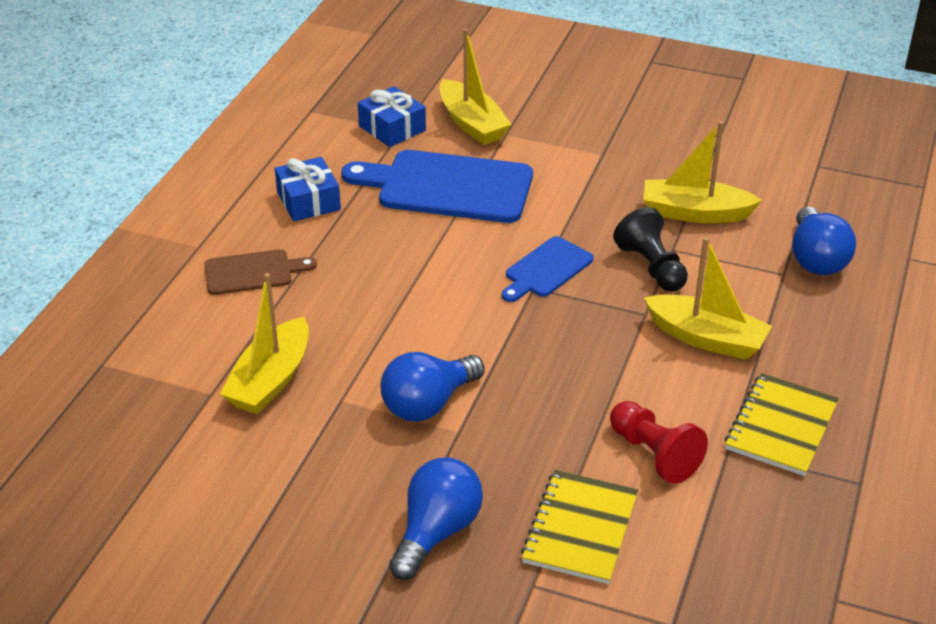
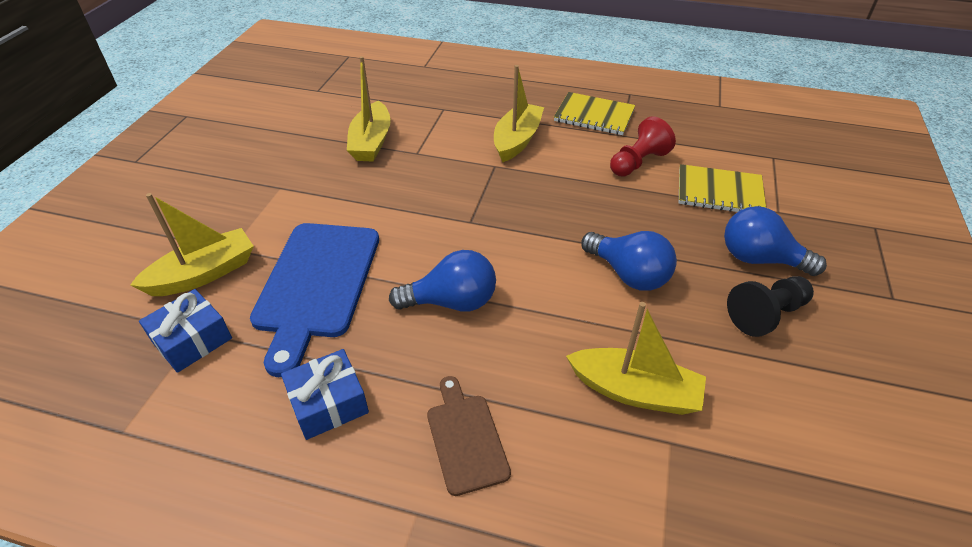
camera: 95 degrees left, 5 degrees up
blue cutting board [502,236,594,302] -> none
black pawn [613,207,688,292] -> black pawn moved to [727,276,814,337]
blue light bulb [792,207,856,275] -> blue light bulb moved to [389,250,496,312]

